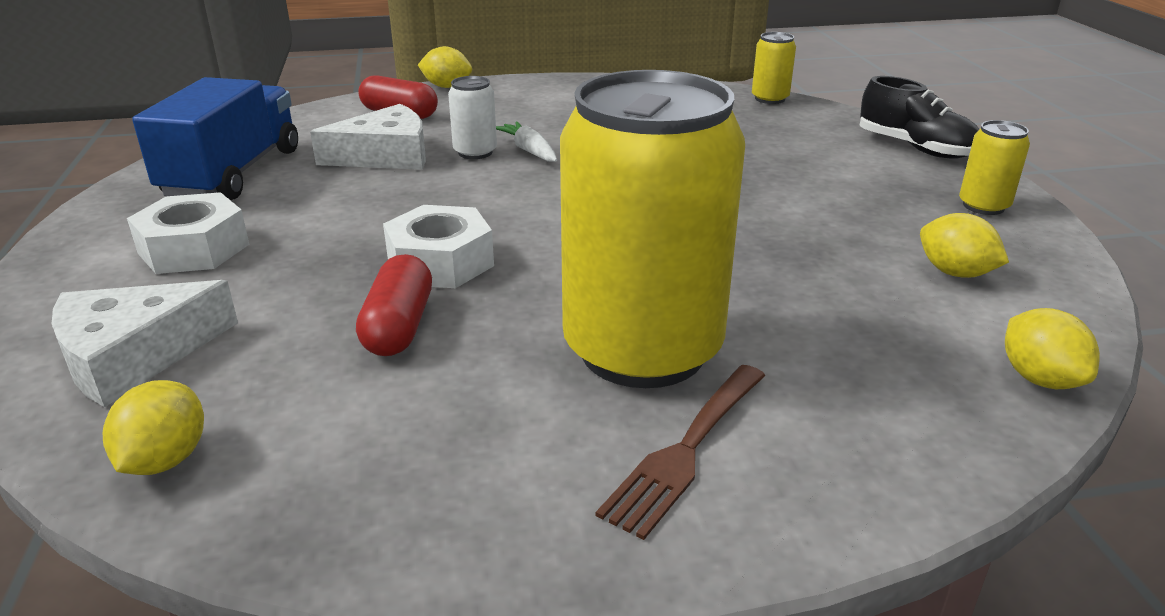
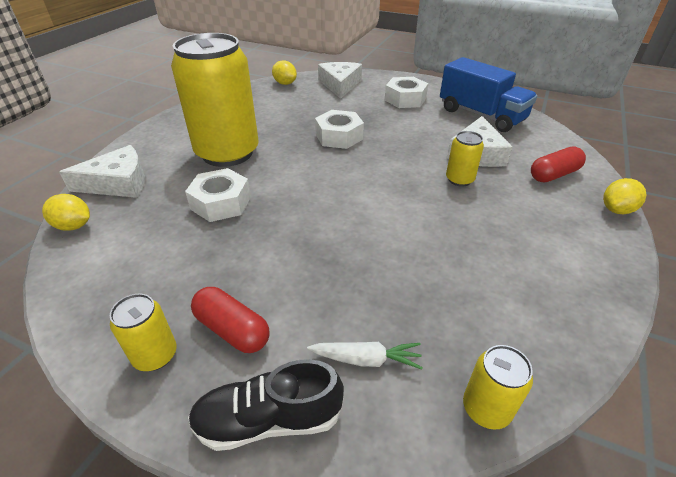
camera: 125 degrees right, 10 degrees up
red capsule [356,254,432,356] -> red capsule moved to [191,287,269,353]
white can [448,76,497,159] -> yellow can [446,131,484,187]
white carrot [496,122,557,162] -> white carrot moved to [307,342,423,370]
brown fork [596,365,765,540] -> none
yellow lemon [920,213,1009,278] -> none
none -> white cheese [59,145,145,198]
none -> white nut [185,168,251,222]

